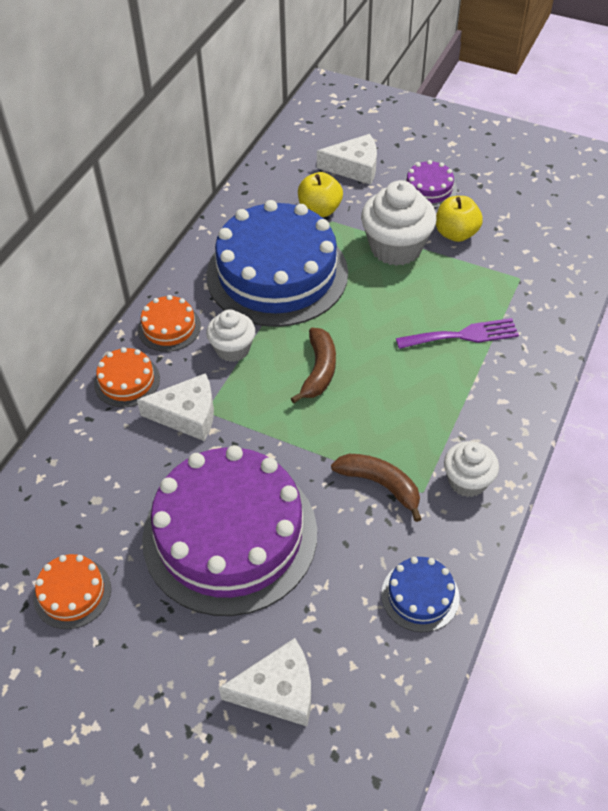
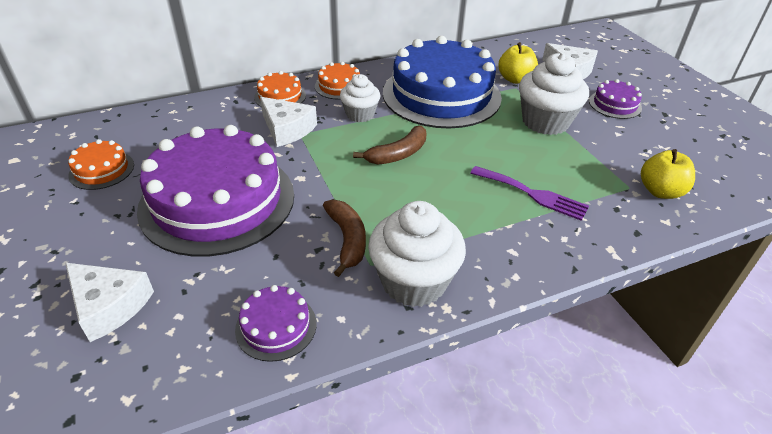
camera: 40 degrees right, 10 degrees down
blue cake [381,557,460,632] -> purple cake [235,285,317,362]
yellow apple [436,196,483,242] -> yellow apple moved to [641,149,695,199]
white cupcake [444,441,499,497] -> white cupcake [368,201,466,307], size x1.65

